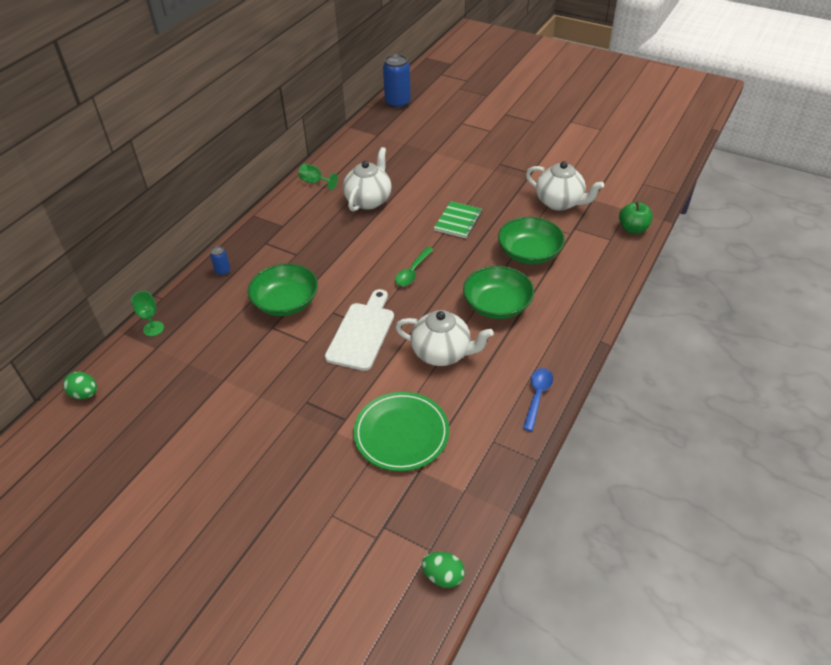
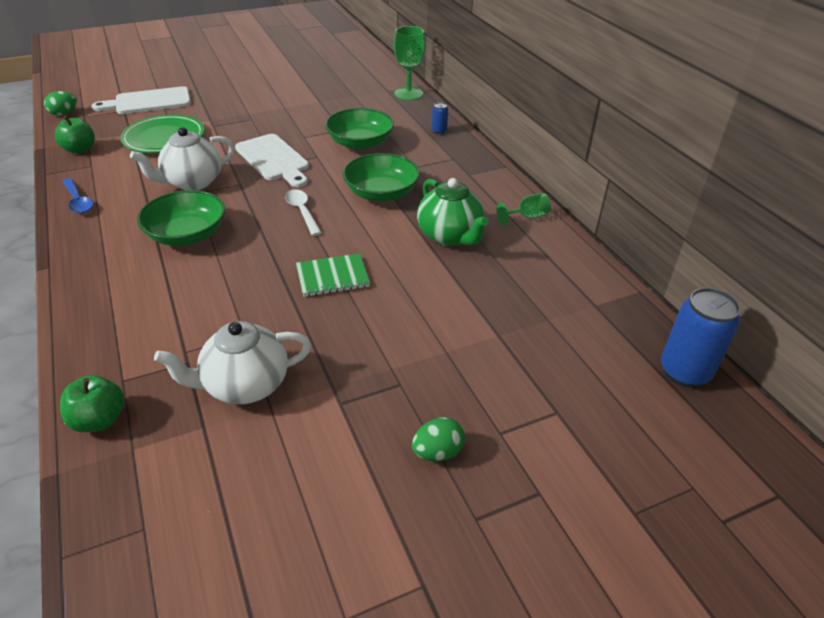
camera: 125 degrees right, 5 degrees down
green egg [63,372,97,399] -> green egg moved to [412,417,465,461]
green goblet [131,291,164,336] -> green goblet [394,26,425,100], size x1.68
white teapot [343,147,392,212] -> green teapot [417,178,489,246]
green spoon [395,247,434,286] -> white spoon [285,189,322,236]
green notebook [434,201,482,238] -> green notebook turned 75 degrees counterclockwise [296,253,370,297]
green bowl [498,217,565,264] -> green bowl moved to [342,153,420,202]
none -> green apple [55,116,95,154]
none -> white cutting board [91,86,191,114]

